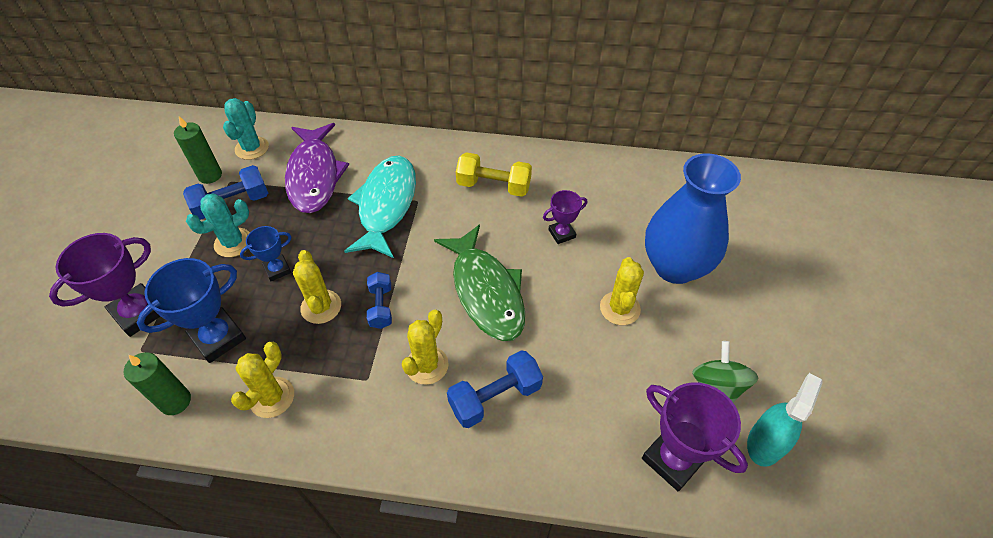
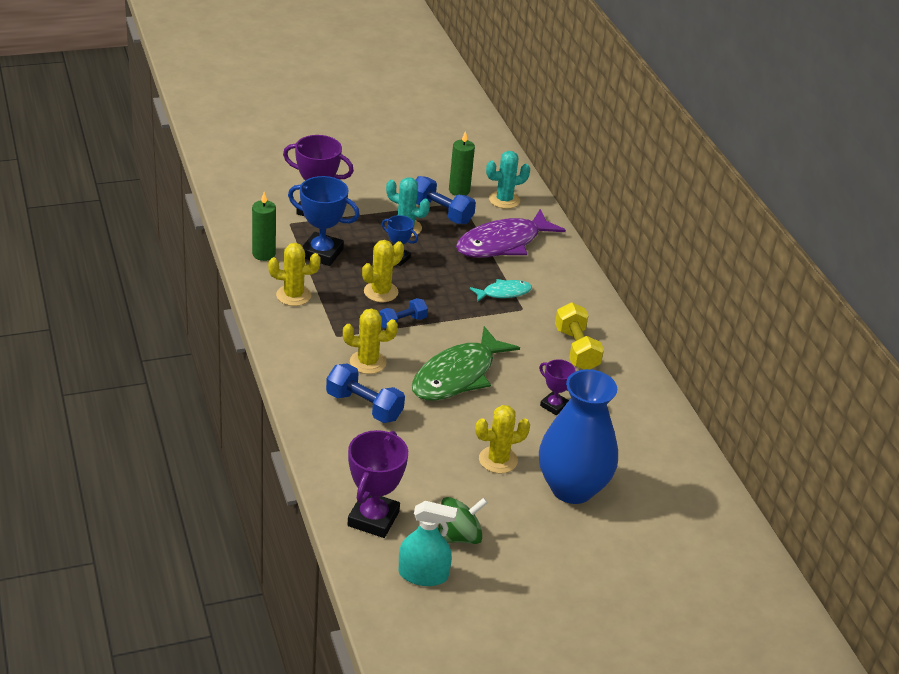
camera: 60 degrees right, 15 degrees down
turquoise fish [344,155,416,258] -> turquoise fish [470,279,532,302], size x0.51

